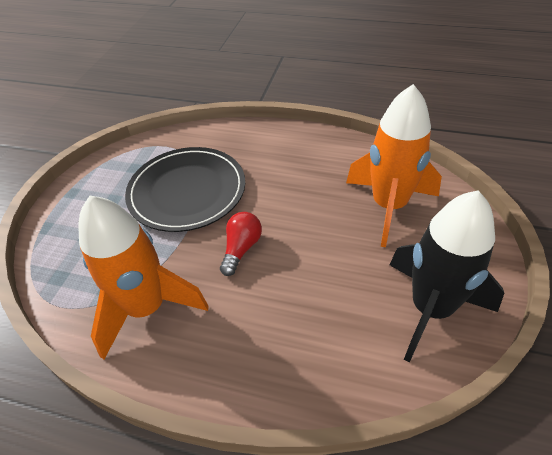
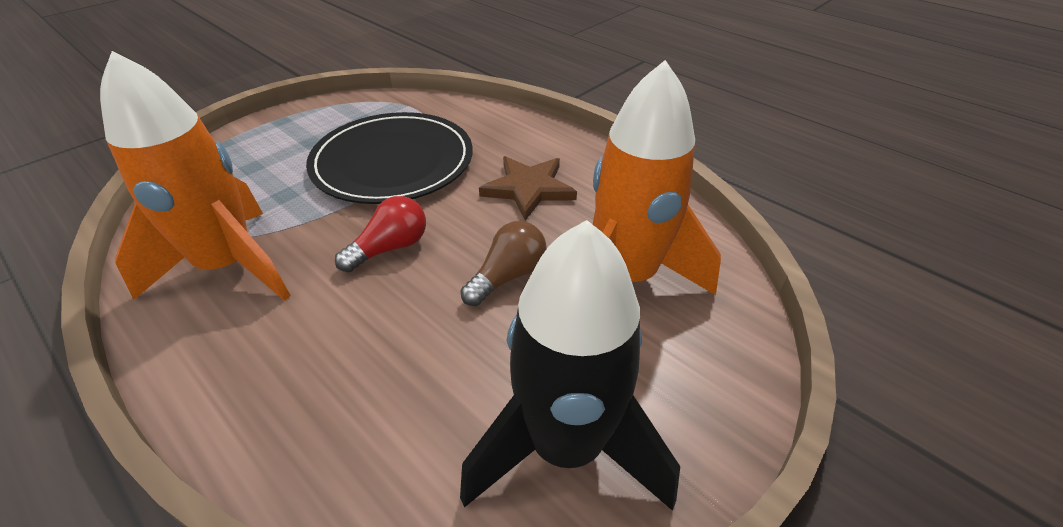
camera: 25 degrees right, 5 degrees down
none -> brown light bulb [460,221,547,306]
none -> brown star [479,156,577,221]

